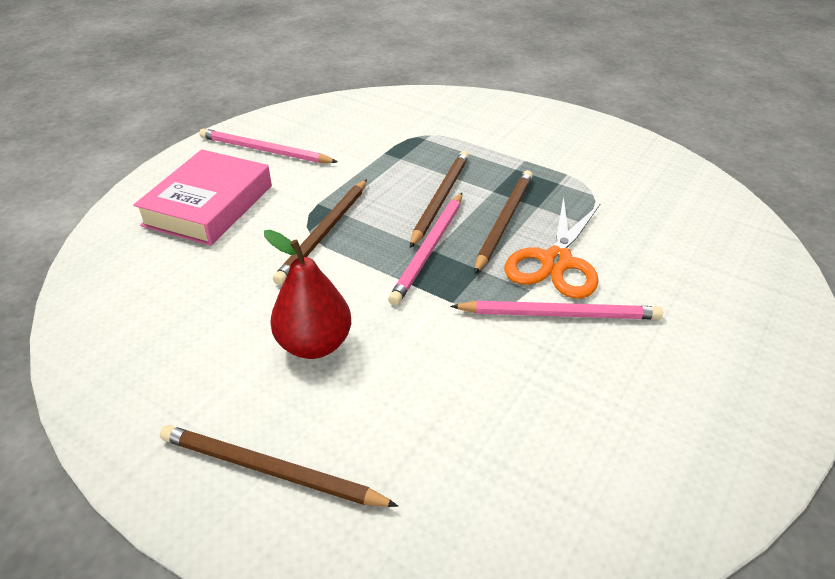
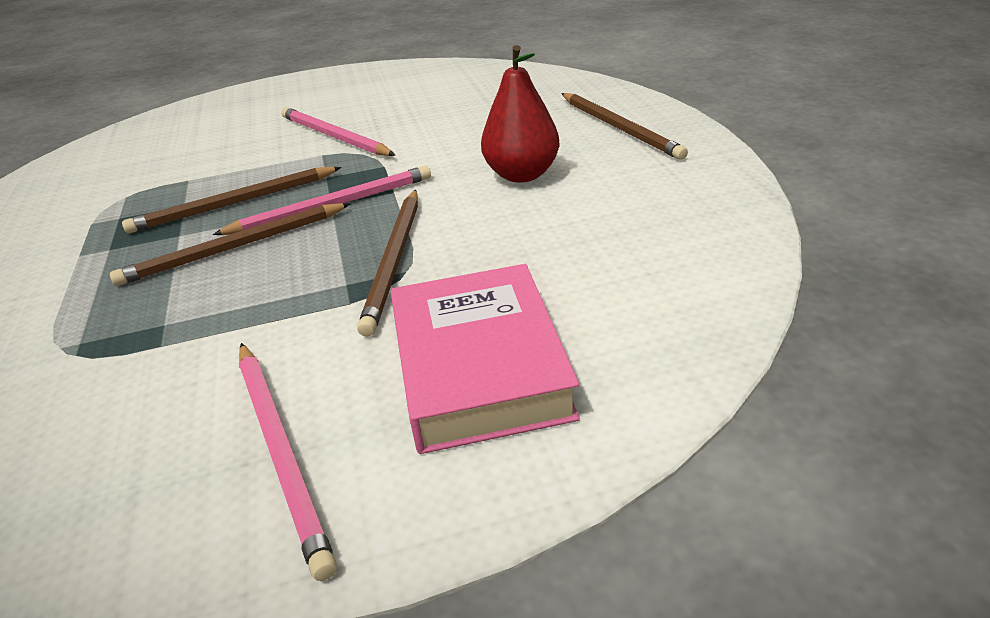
camera: 135 degrees left, 5 degrees down
pink book [133,149,272,246] -> pink book turned 75 degrees counterclockwise [391,264,580,454]
brown pencil [273,179,367,285] -> brown pencil turned 120 degrees clockwise [357,189,418,337]
orange scissors [505,197,601,299] -> none

